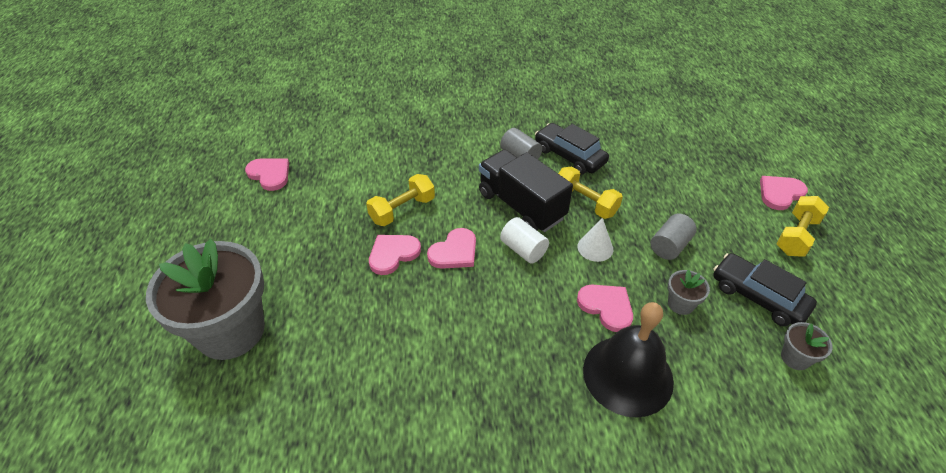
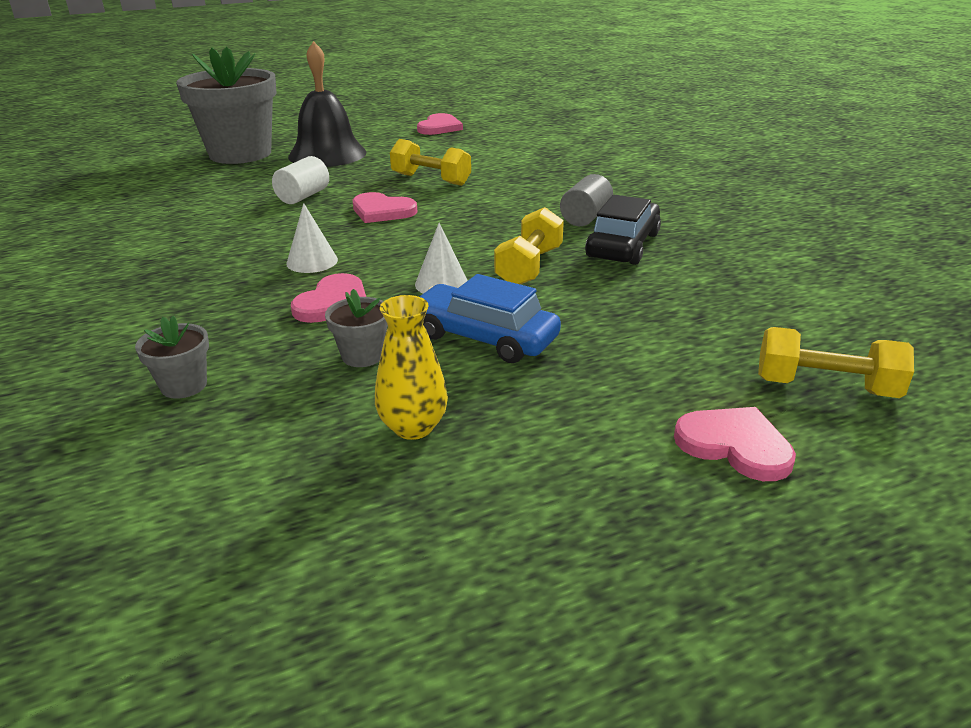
camera: 70 degrees right, 15 degrees down
pink heart [369,235,421,275] -> none
black truck [479,149,573,232] -> none
white cylinder [500,217,549,264] -> white cylinder moved to [272,156,329,204]
black bell [583,302,674,418] -> black bell moved to [288,41,367,167]
grey cylinder [651,214,697,260] -> blue car [419,274,561,363]
black car [713,253,817,326] -> yellow vase [375,295,448,440]
yellow dumbbell [776,196,829,257] -> yellow dumbbell moved to [758,327,914,398]
grey flower pot [781,322,833,370] -> grey flower pot moved to [135,316,209,399]
none -> white cone [286,203,338,273]

